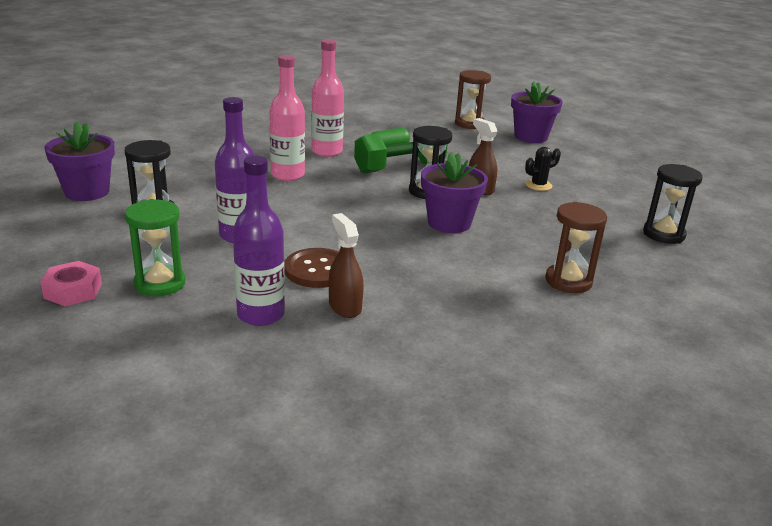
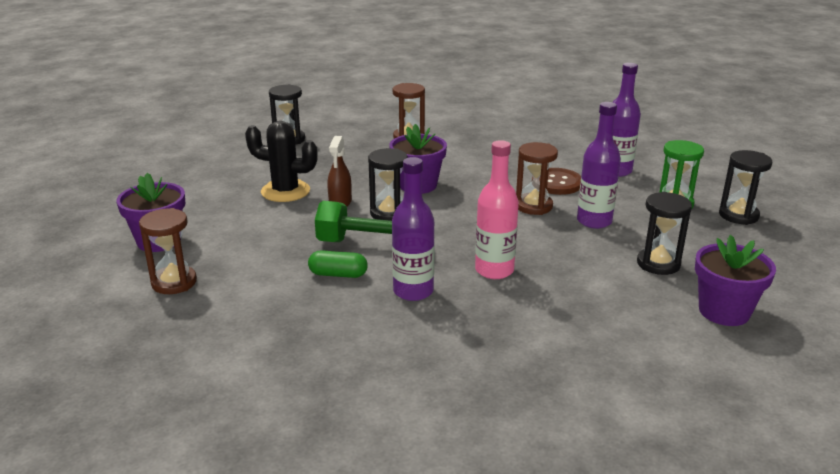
camera: 140 degrees left, 0 degrees up
pink nut [40,261,102,306] -> black hourglass [719,150,772,225]
pink bottle [311,39,344,157] -> purple bottle [392,157,435,301]
brown spray bottle [329,213,364,318] -> none
black cactus [525,147,561,191] -> black cactus [245,121,318,202], size x1.85
none -> brown hourglass [516,142,558,215]

